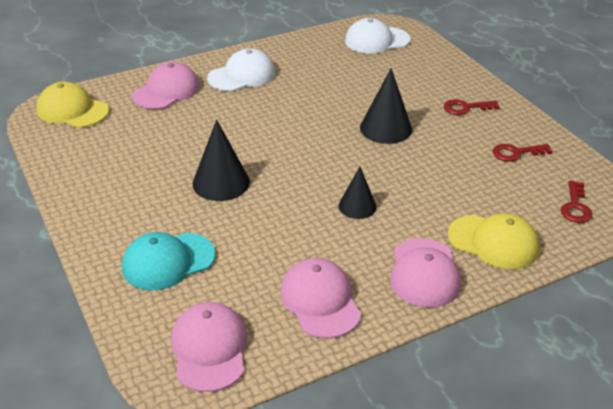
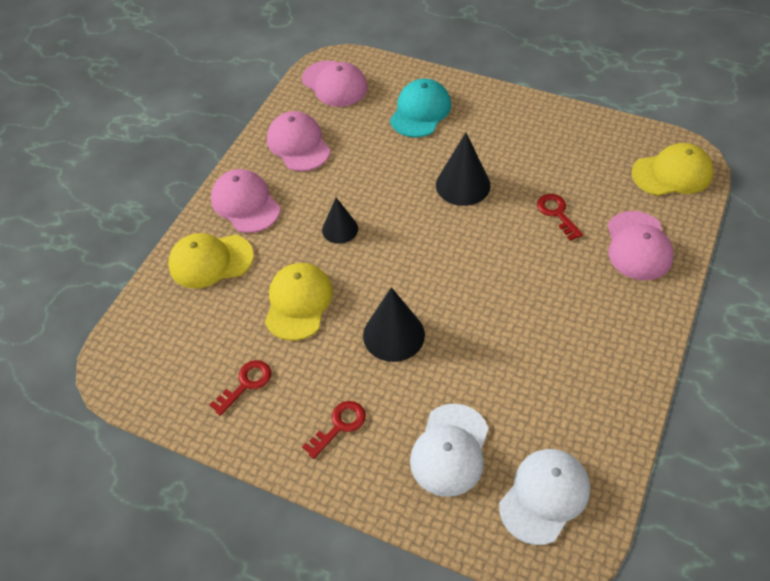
camera: 145 degrees right, 15 degrees up
white cap [207,48,276,91] -> white cap moved to [410,404,489,497]
pink cap [280,258,361,339] -> pink cap turned 150 degrees counterclockwise [267,111,331,171]
red key [561,181,592,223] -> red key moved to [537,194,583,241]
none -> yellow cap [265,263,333,340]

